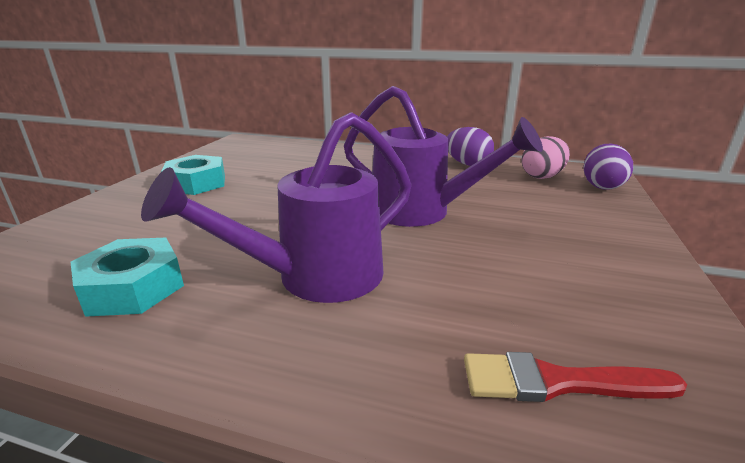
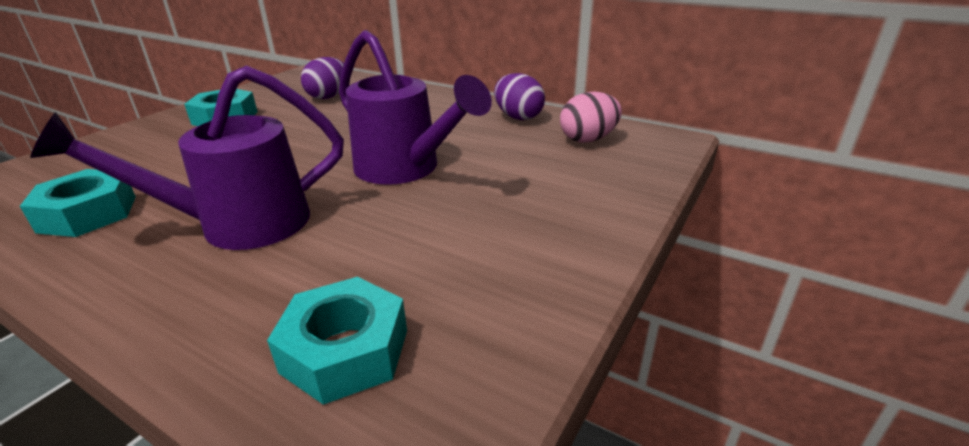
camera: 15 degrees right, 5 degrees up
red brush [464,352,687,402] -> turquoise nut [267,277,407,405]
purple egg [583,144,633,189] -> purple egg moved to [301,57,344,99]

